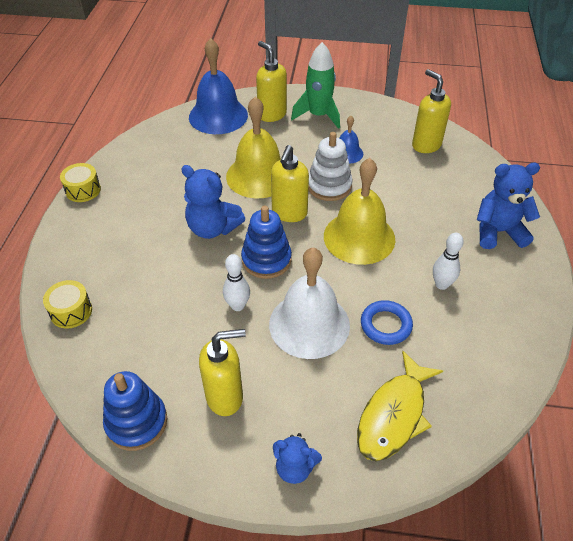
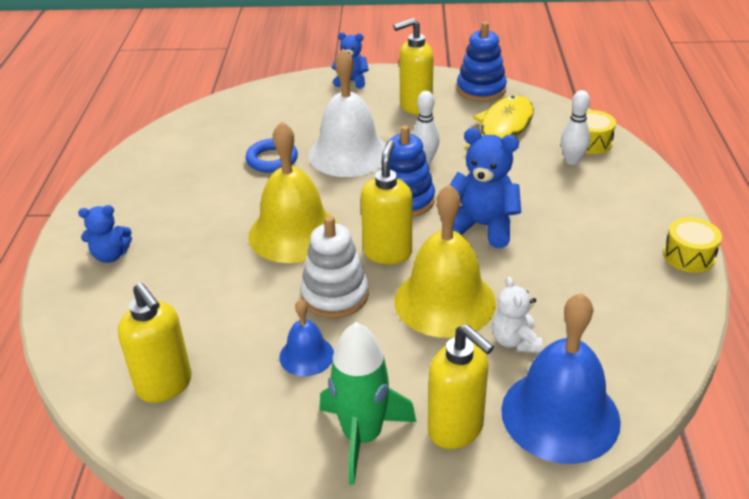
camera: 175 degrees right, 10 degrees down
yellow fish [357,351,443,461] -> yellow fish moved to [465,95,534,149]
white bowling pin [433,233,464,290] -> white bowling pin moved to [561,90,590,165]
blue teddy bear [477,162,540,249] -> blue teddy bear [78,205,132,263], size x0.61
none -> white teddy bear [492,276,542,353]

